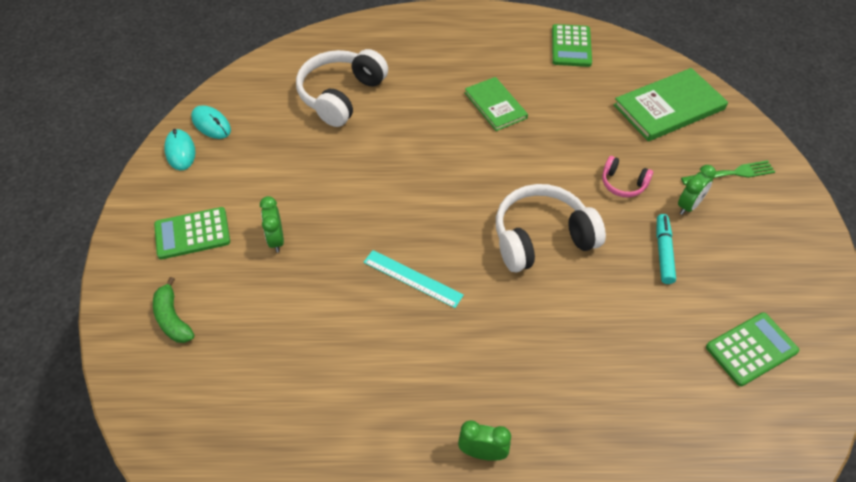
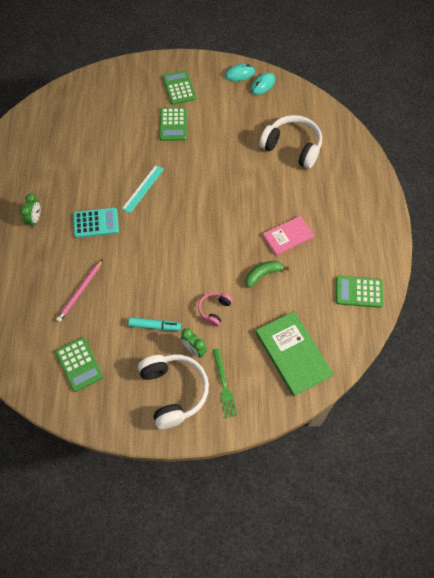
camera: 90 degrees right, 10 degrees up
green banana [153,277,195,343] -> green banana moved to [246,261,289,288]
green clock [260,196,284,253] -> green calculator [160,107,187,141]
green book [465,77,528,131] -> pink book [263,216,314,256]
white headphones [496,184,606,272] -> white headphones moved to [138,354,209,429]
none -> pink pencil [56,259,103,322]
none -> turquoise calculator [73,208,119,238]

